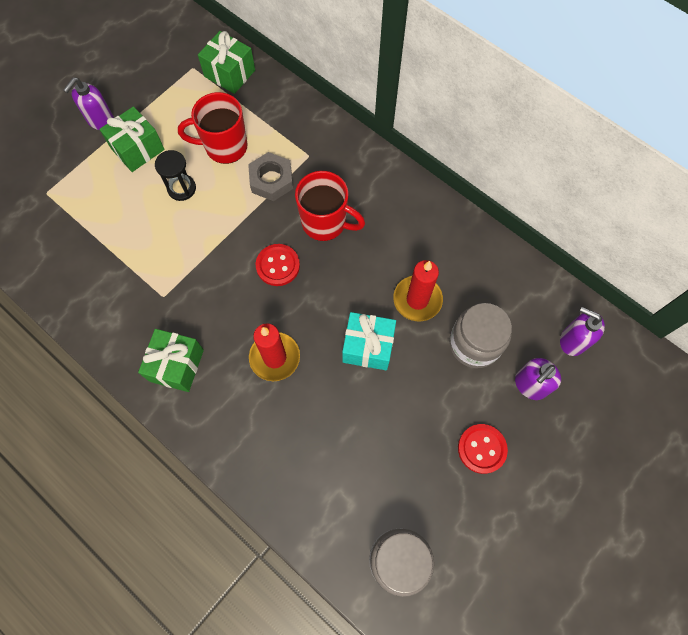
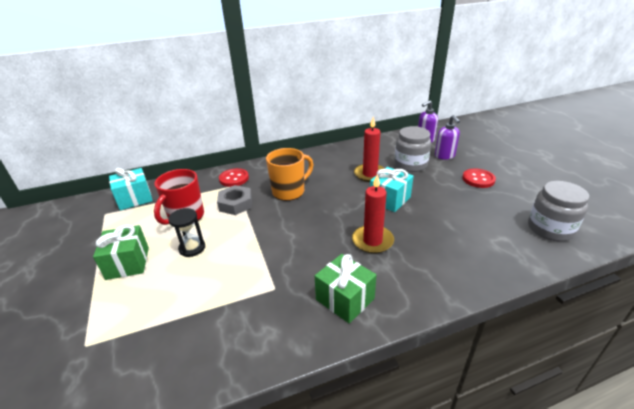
camera: 60 degrees left, 35 degrees down
purple soap dispenser [63,77,114,130] -> none
green gift [198,31,255,94] -> turquoise gift [109,168,153,210]
red button [256,244,300,286] -> red button moved to [219,168,249,187]
red mug [295,171,365,241] -> orange mug [266,148,313,201]

